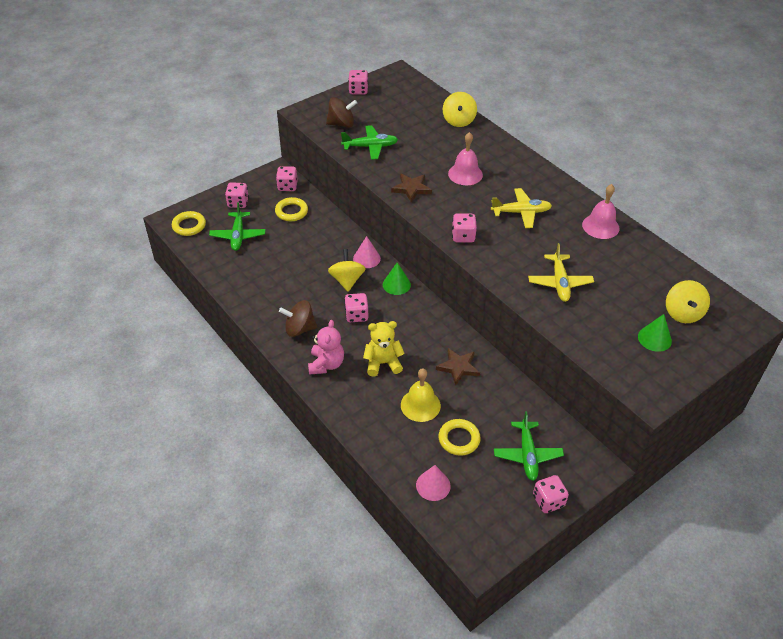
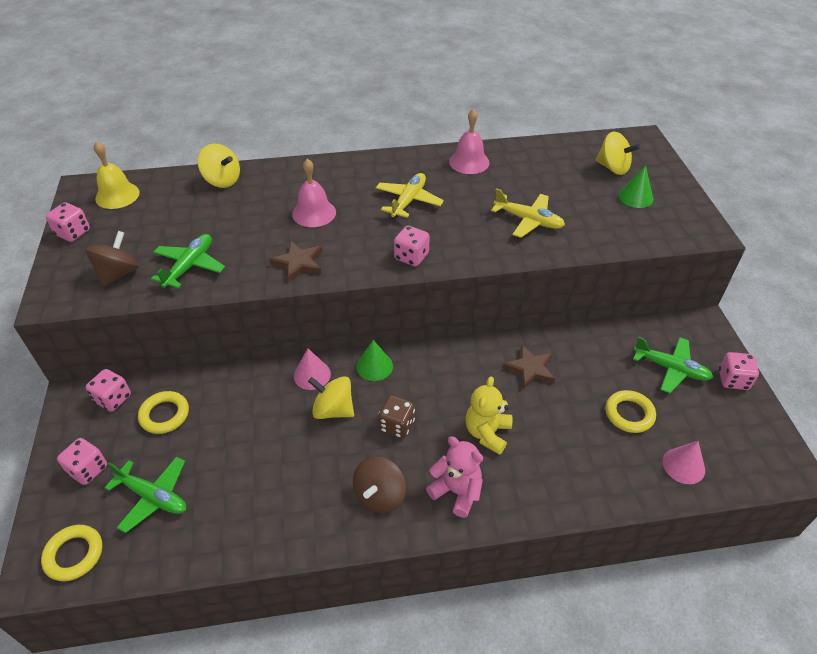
camera: 60 degrees left, 0 degrees up
pink dice [344,293,368,322] -> brown dice [378,395,415,438]
yellow bell [401,368,441,422] -> yellow bell moved to [94,141,140,209]

